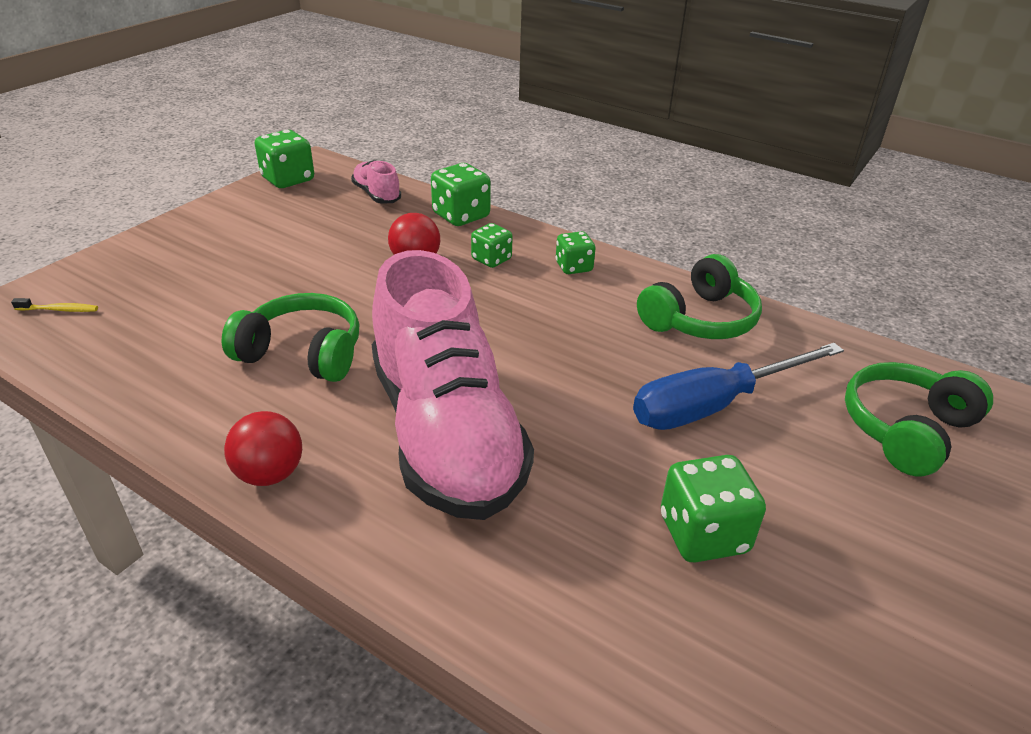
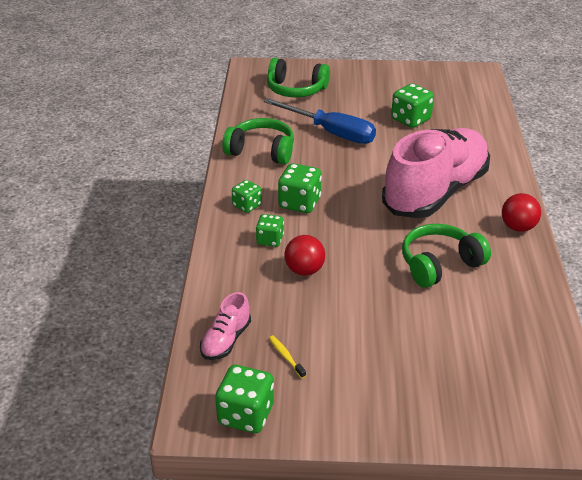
camera: 120 degrees left, 0 degrees up
yellow toothbrush [11,298,98,312] -> yellow toothbrush moved to [269,335,306,378]
green headphones [222,293,360,382] -> green headphones turned 75 degrees clockwise [402,224,491,288]
green dice [431,163,491,226] -> green dice moved to [278,163,322,213]

